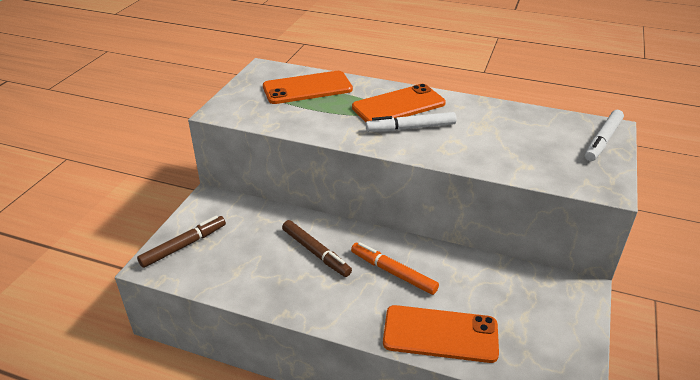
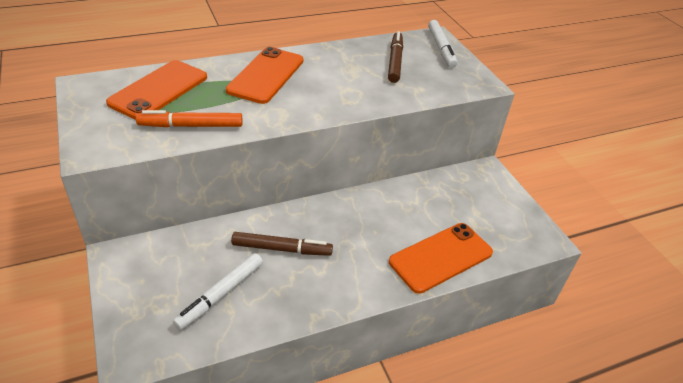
camera: 45 degrees left, 5 degrees up
brown marker [137,216,226,268] -> brown marker moved to [388,31,403,83]
orange marker [351,242,439,295] -> orange marker moved to [136,110,242,127]
white marker [366,112,457,132] -> white marker moved to [173,253,263,330]

